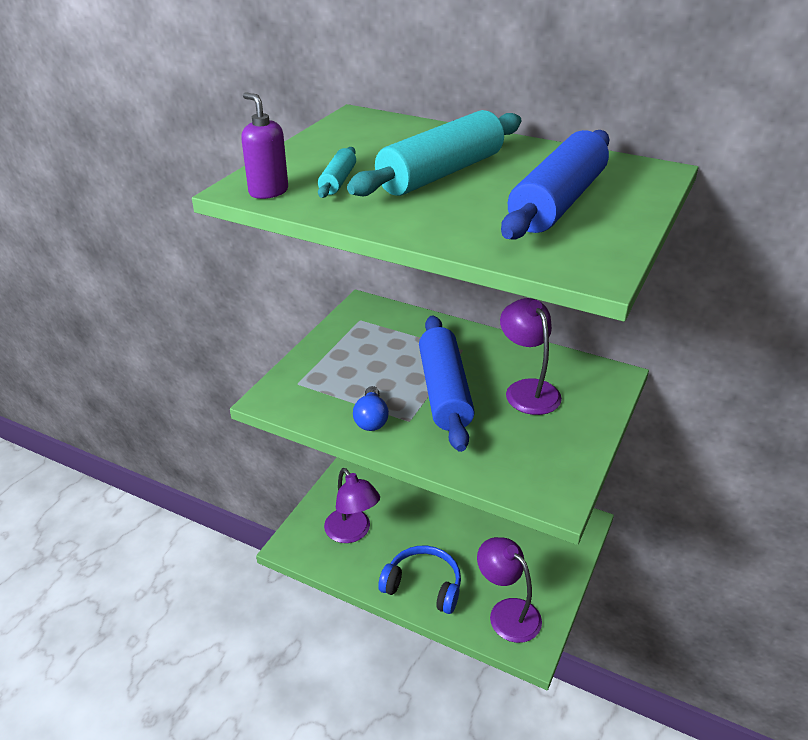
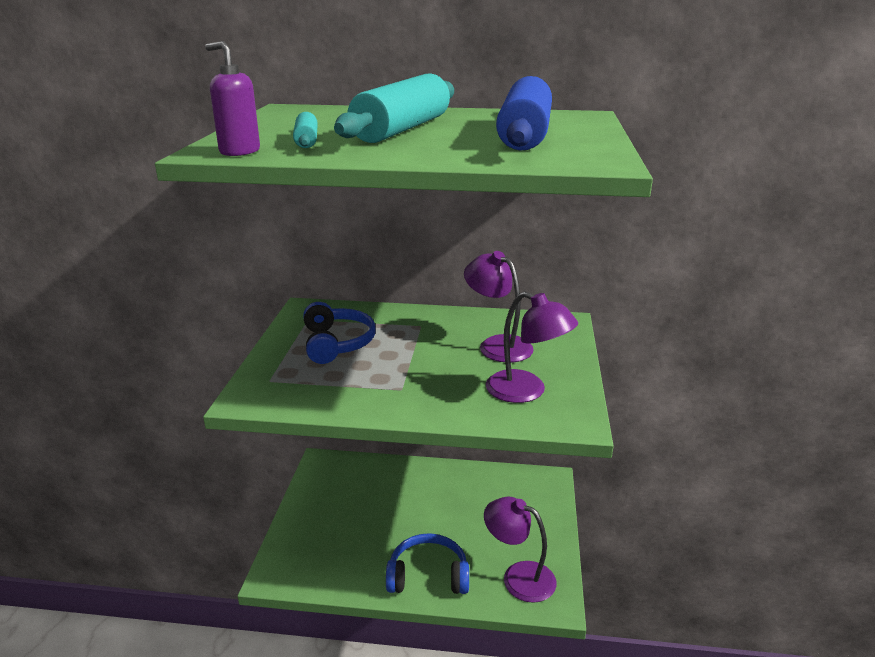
camera: 20 degrees left, 10 degrees down
purple lamp [324,468,380,543] -> purple lamp moved to [486,292,578,403]
blue light bulb [353,386,389,431] -> none
blue rolling pin [419,315,475,452] -> none
none -> blue headphones [303,302,376,364]

